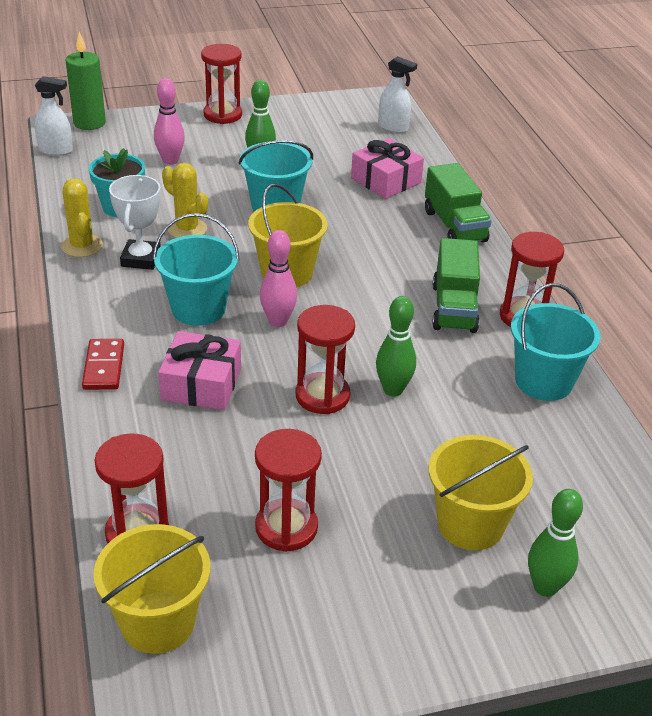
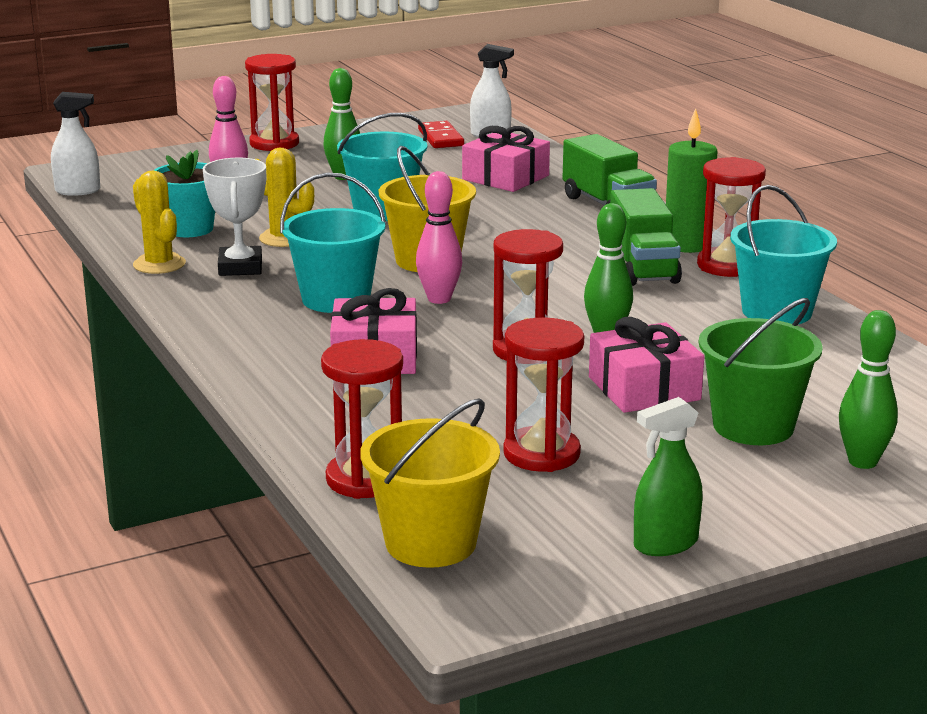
camera: 10 degrees left, 15 degrees down
green candle [66,32,106,130] -> green candle moved to [666,108,717,253]
red domino [82,339,124,390] -> red domino moved to [418,121,464,148]
yellow bucket [429,435,533,550] -> green bucket [699,298,823,445]
none -> pink gift [589,317,704,413]
none -> green spray bottle [634,397,703,556]

